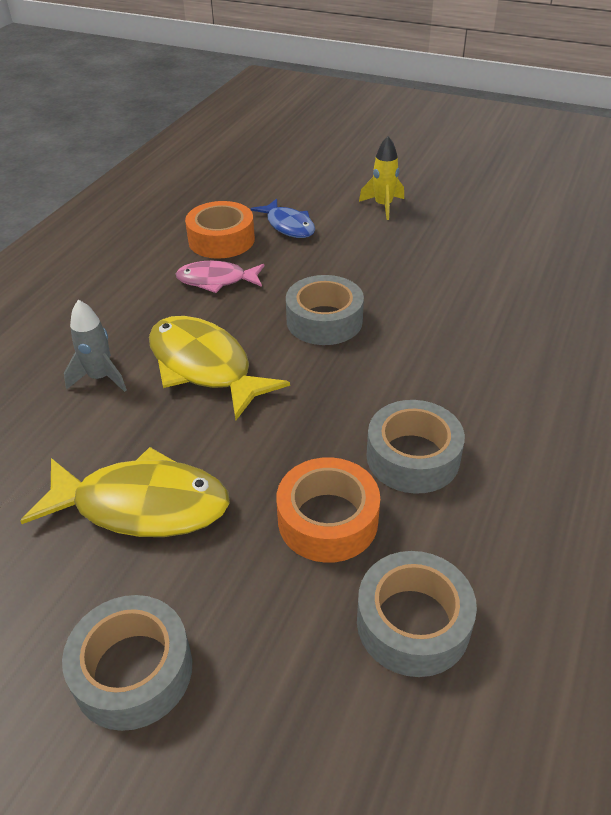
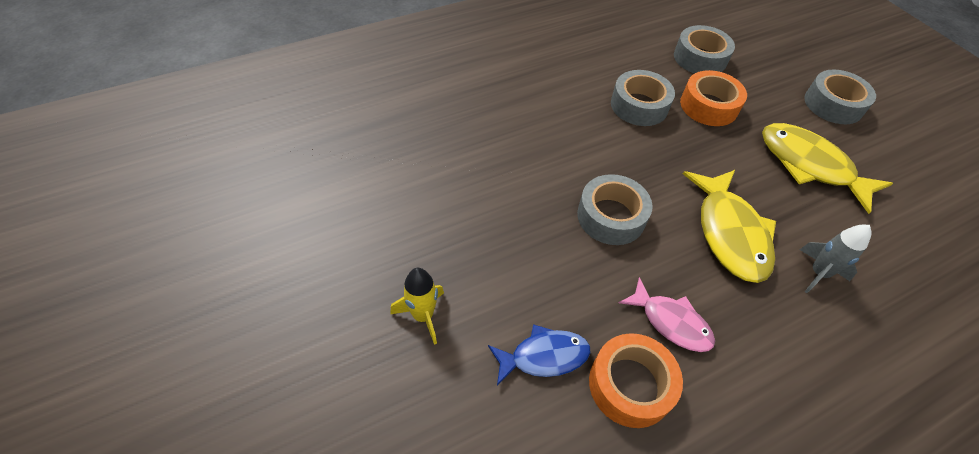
camera: 145 degrees left, 10 degrees up
blue fish [251,199,315,238] -> blue fish turned 75 degrees clockwise [488,324,590,386]

